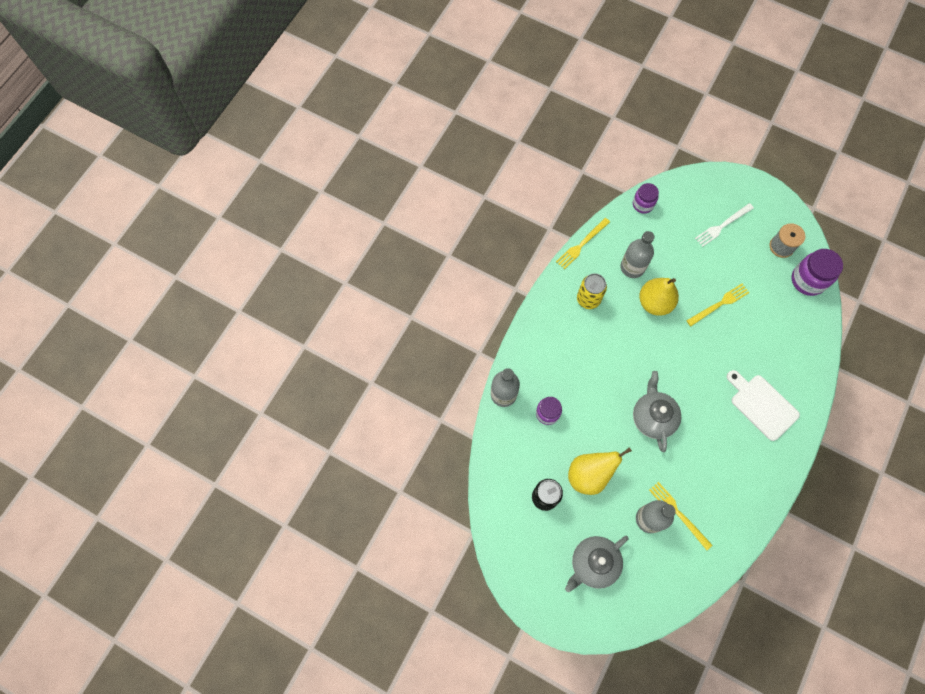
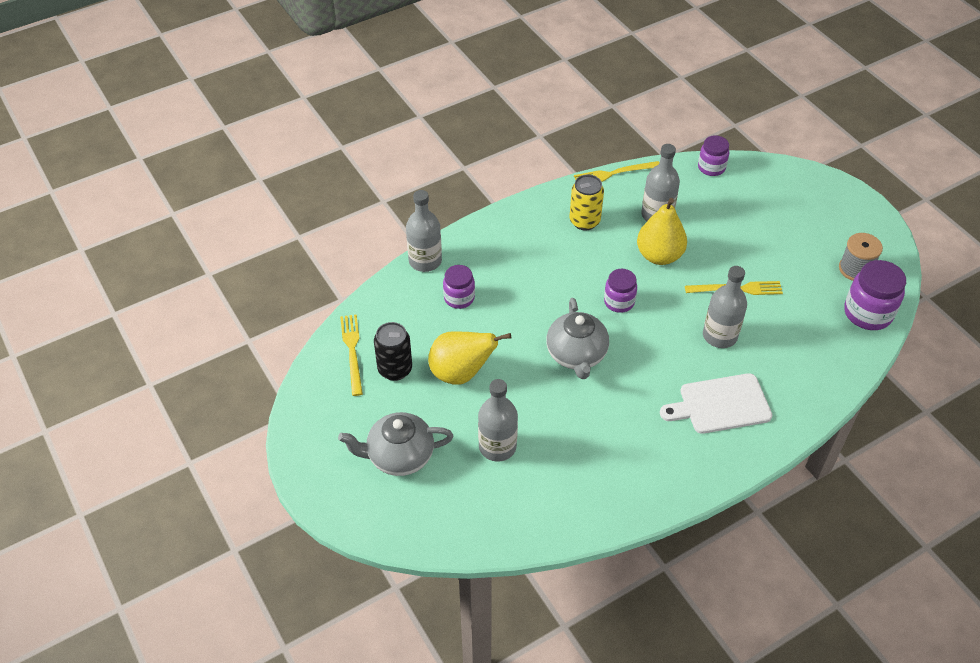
camera: 30 degrees right, 20 degrees down
grey teapot [633,371,681,452] -> grey teapot turned 150 degrees clockwise [546,298,609,379]
yellow fork [649,482,712,550] -> yellow fork moved to [340,314,363,396]
white fork [695,203,754,247] -> none
white cutting board [727,370,800,441] -> white cutting board turned 90 degrees counterclockwise [660,373,772,434]
none -> purple jar [604,269,637,313]
none -> grey bottle [703,266,747,348]

